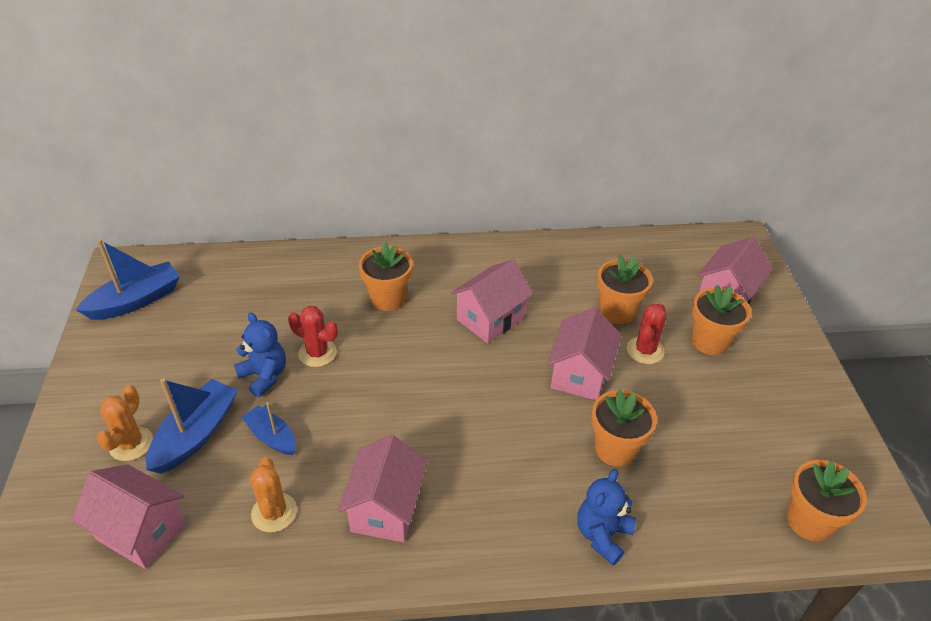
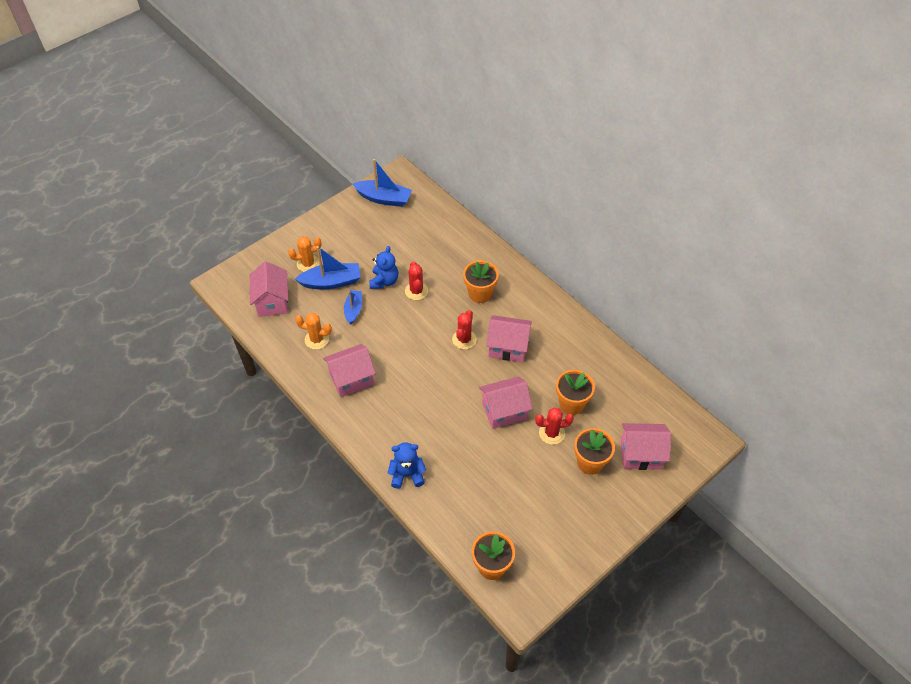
camera: 55 degrees right, 10 degrees up
orange cactus [250,457,297,532] -> orange cactus turned 60 degrees clockwise [295,313,332,350]
orange flower pot [591,389,657,466] -> none
none -> red cactus [452,310,477,349]

